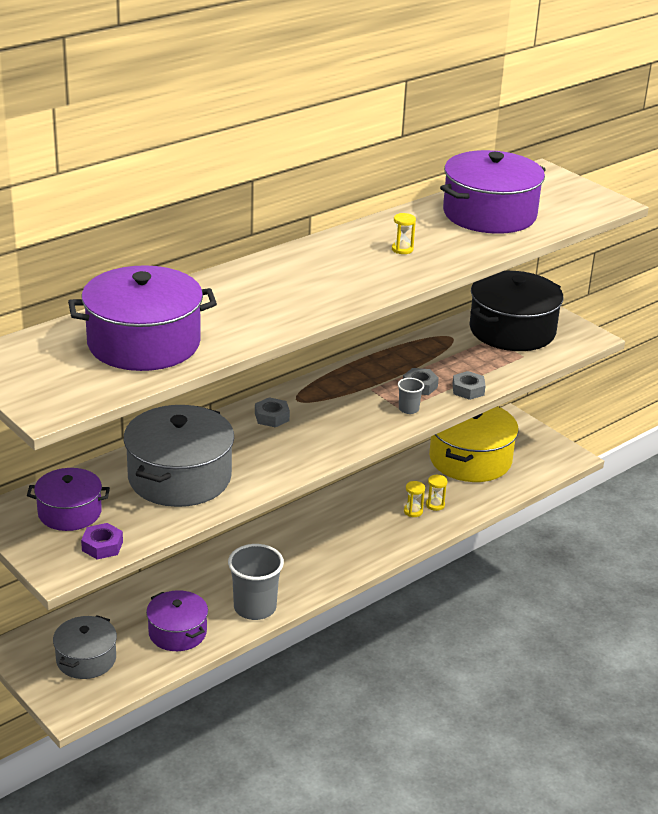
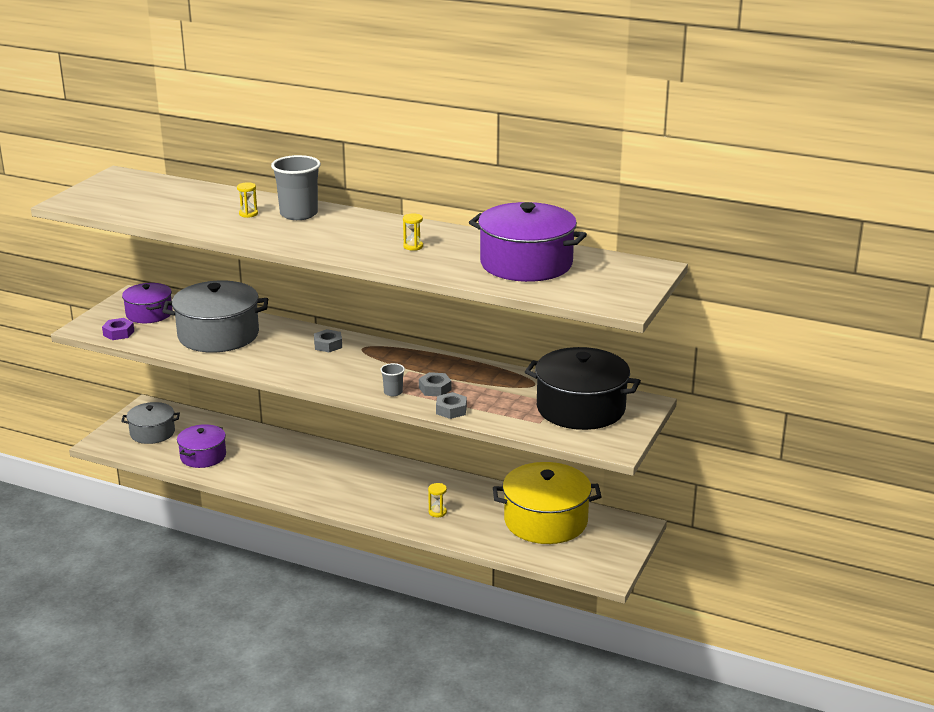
camera: 65 degrees right, 5 degrees down
purple pot [68,265,217,371] -> none
grey cup [228,544,284,620] -> grey cup moved to [271,155,321,220]
yellow hourglass [426,474,447,511] -> yellow hourglass moved to [237,182,258,218]

